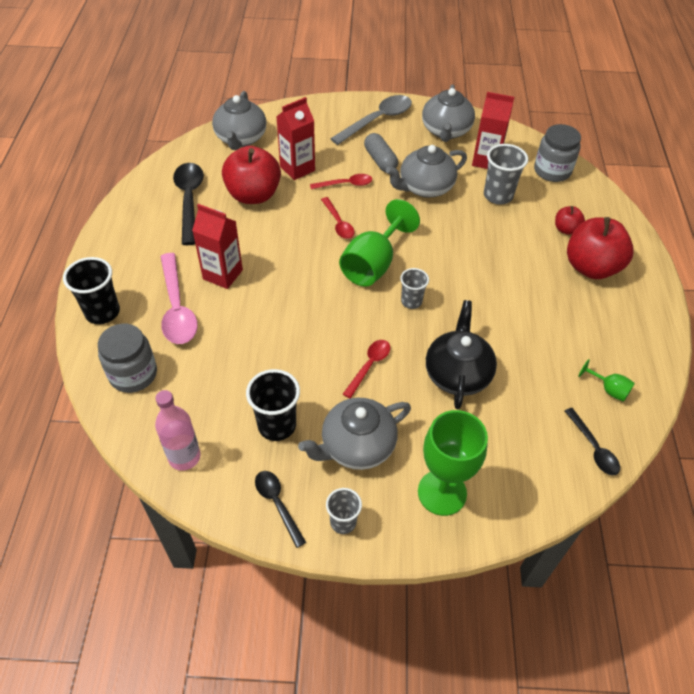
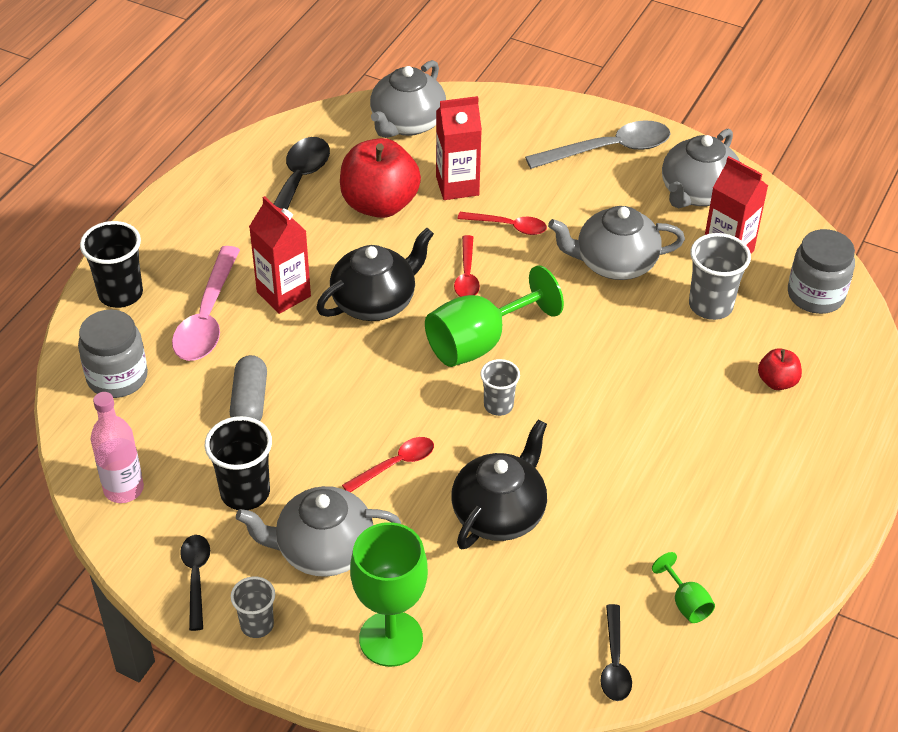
camera: 25 degrees right, 5 degrees down
grey capsule [364,133,398,172] -> grey capsule moved to [230,355,267,421]
red apple [567,217,634,279] -> none
none -> black teapot [316,228,434,321]

